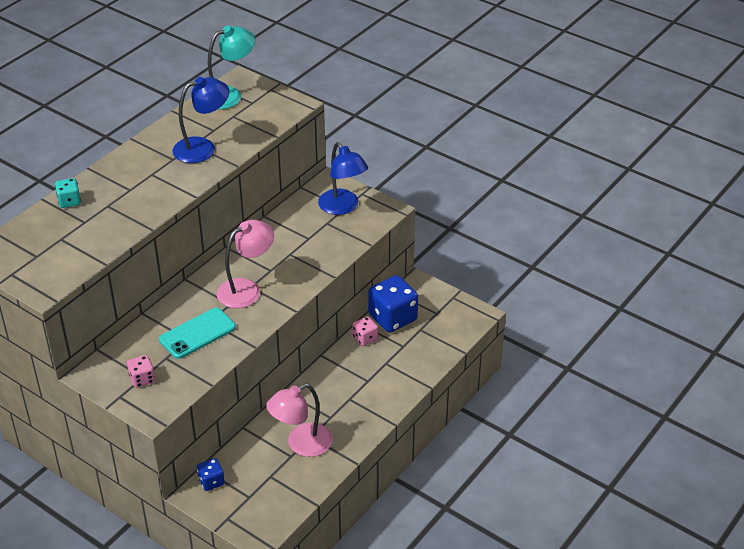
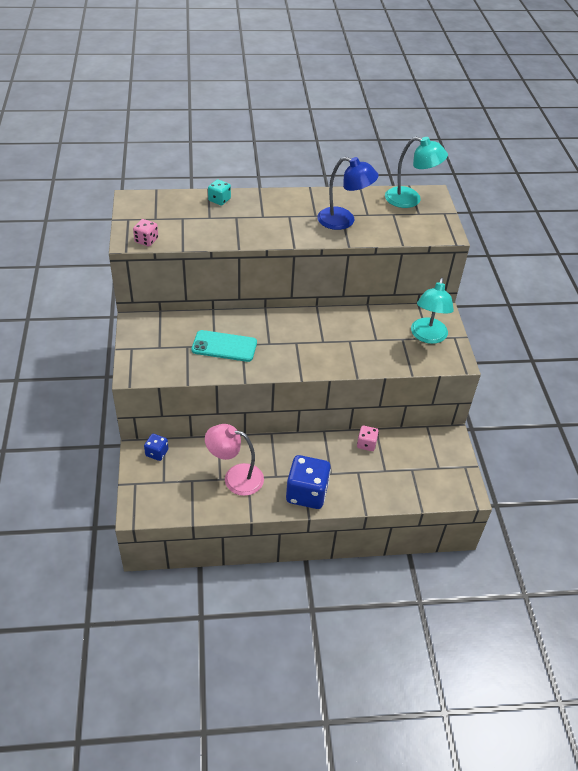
camera: 45 degrees right, 5 degrees up
pink dice [127,355,155,388] -> pink dice moved to [133,219,158,246]
pink lamp [217,220,274,308] -> none
blue lamp [318,142,368,215] -> turquoise lamp [411,278,454,344]
blue dice [368,275,418,333] -> blue dice moved to [286,455,331,509]

